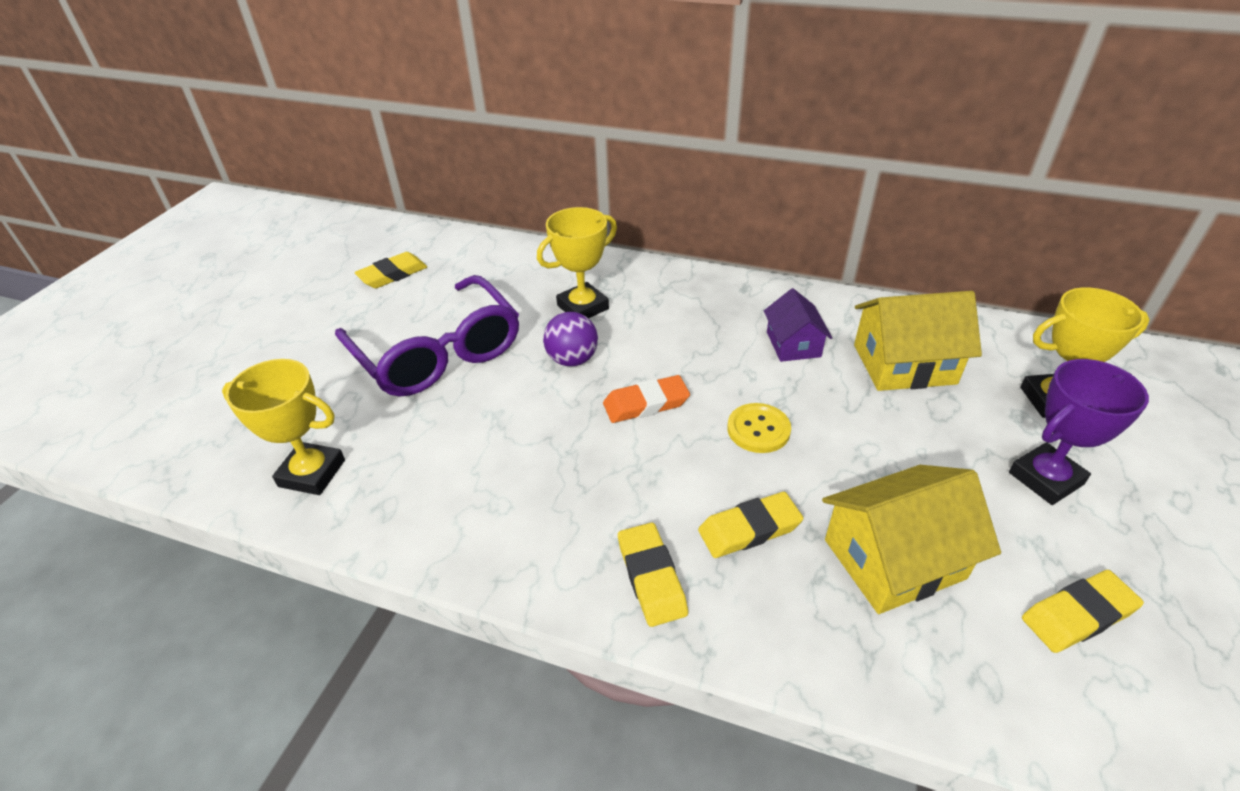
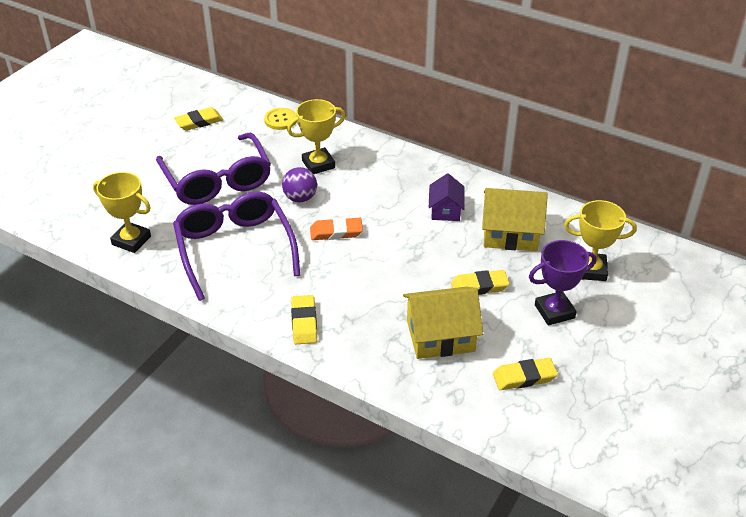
camera: 10 degrees right, 0 degrees up
yellow eraser [698,492,803,558] -> yellow eraser moved to [451,270,510,295]
yellow button [727,403,791,453] -> yellow button moved to [264,108,297,130]
none -> purple glasses [173,192,300,301]

